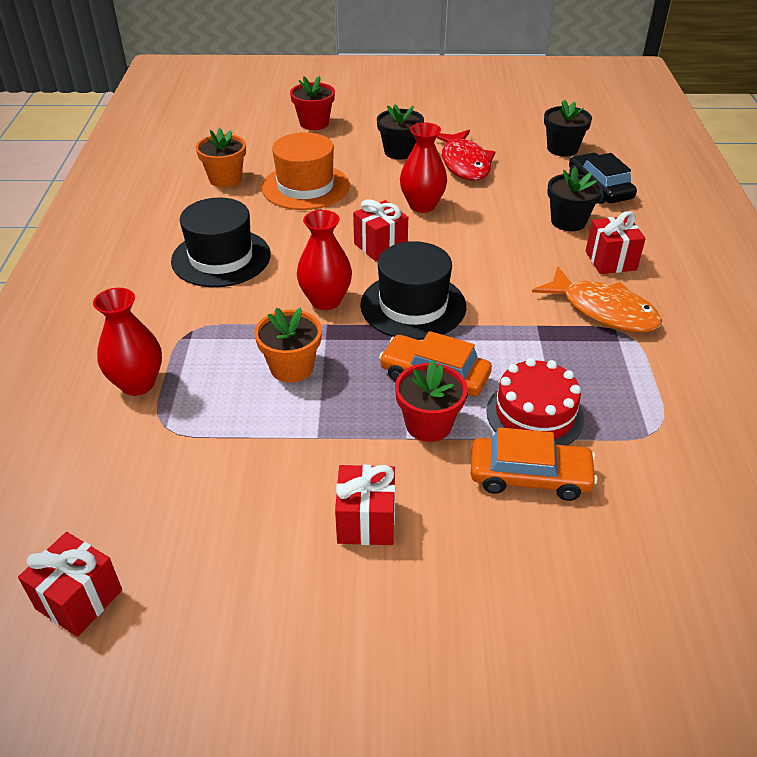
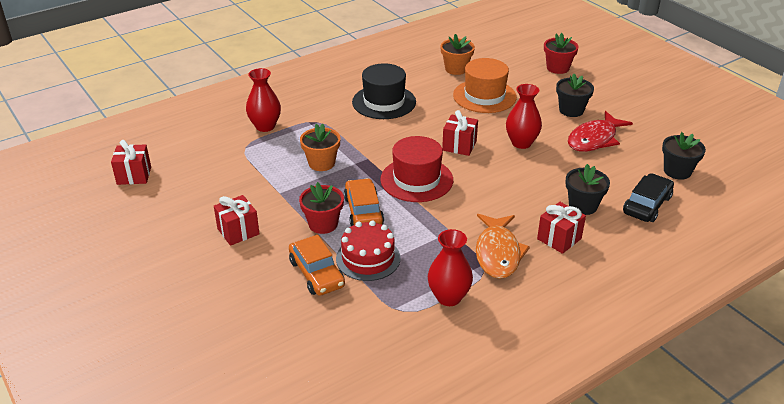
camera: 55 degrees right, 5 degrees down
red vase [297,210,352,310] -> red vase moved to [428,229,473,306]
black hat [360,241,466,340] -> red hat [380,136,453,202]

